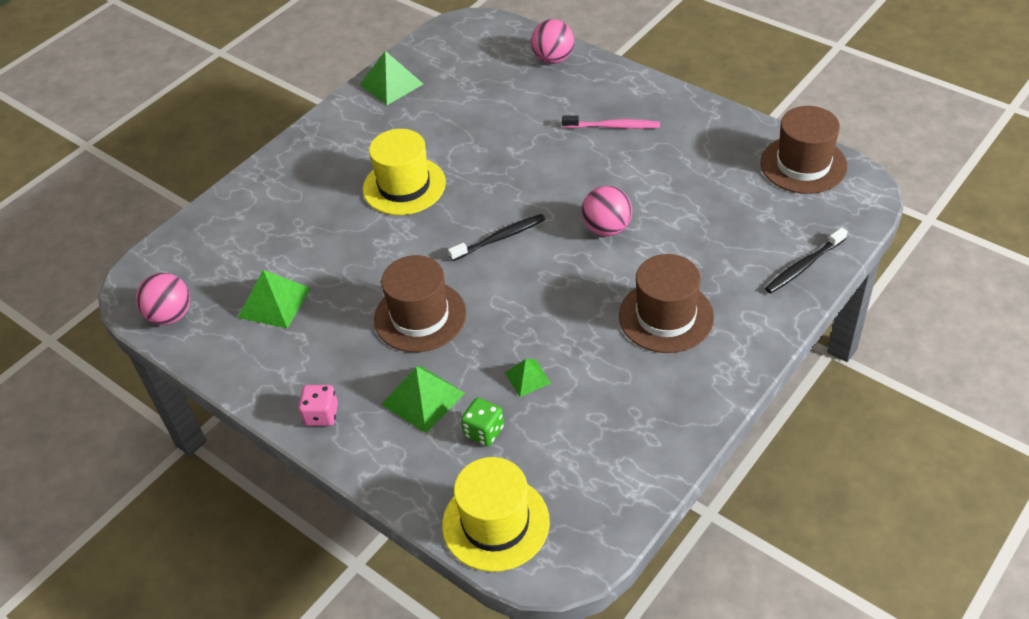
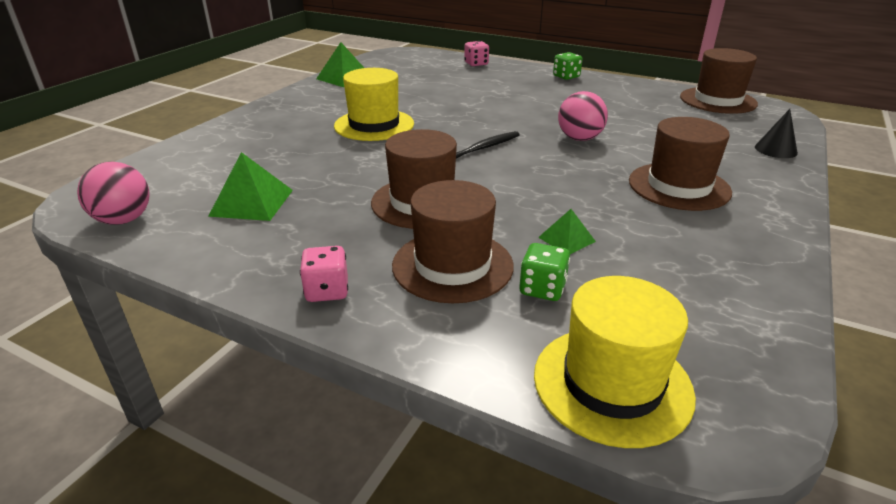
camera: 15 degrees left, 15 degrees down
green pyramid [381,366,465,433] -> brown hat [392,180,514,303]
pink ball [531,19,574,64] -> pink dice [464,41,489,66]
pink toothbrush [562,115,660,129] -> none
black toothbrush [765,227,848,293] -> black cone [755,109,798,158]
none -> green dice [553,52,583,80]

